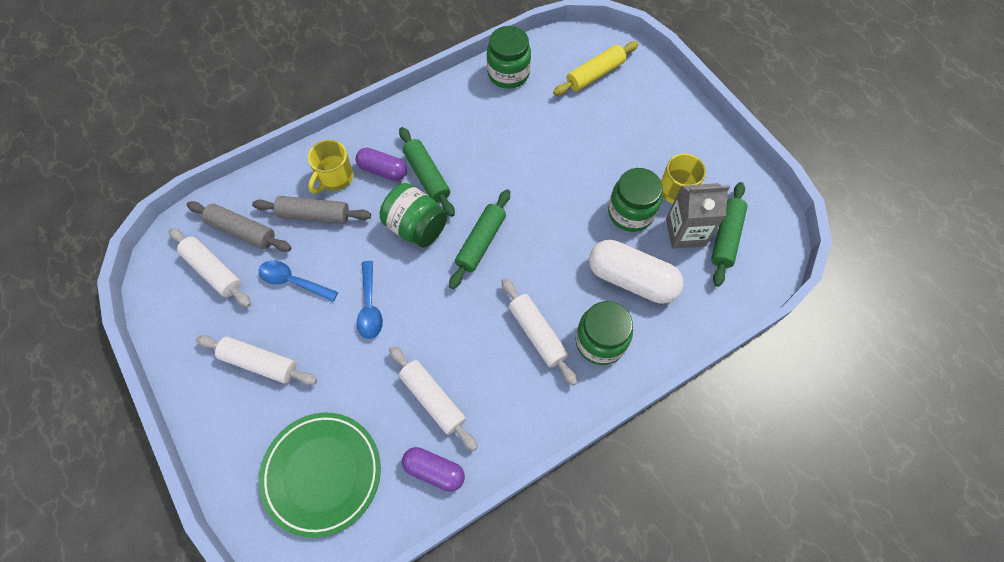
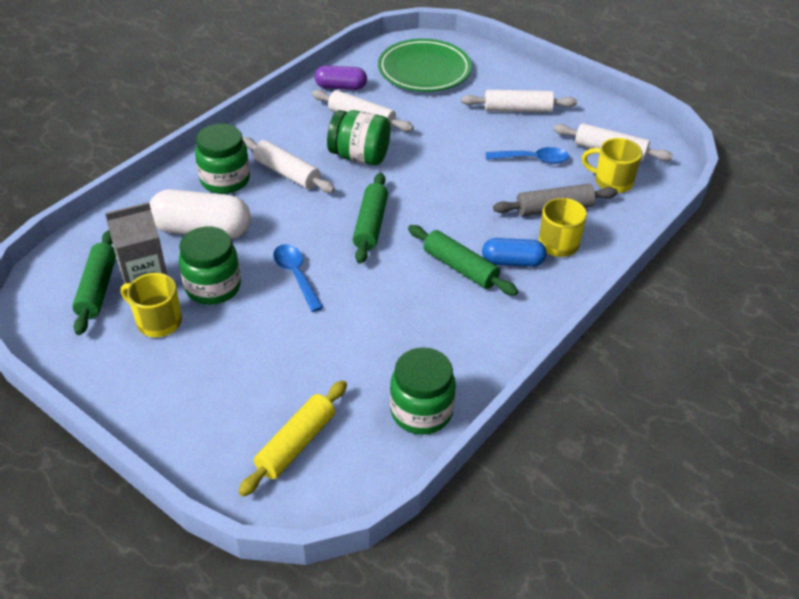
camera: 160 degrees right, 20 degrees down
grey rolling pin [187,201,291,252] -> yellow mug [582,138,642,193]
purple capsule [356,148,407,181] -> blue capsule [482,238,546,267]
blue spoon [357,261,383,339] -> blue spoon moved to [273,244,324,312]
green jar [380,183,447,248] -> green jar moved to [327,110,391,165]

